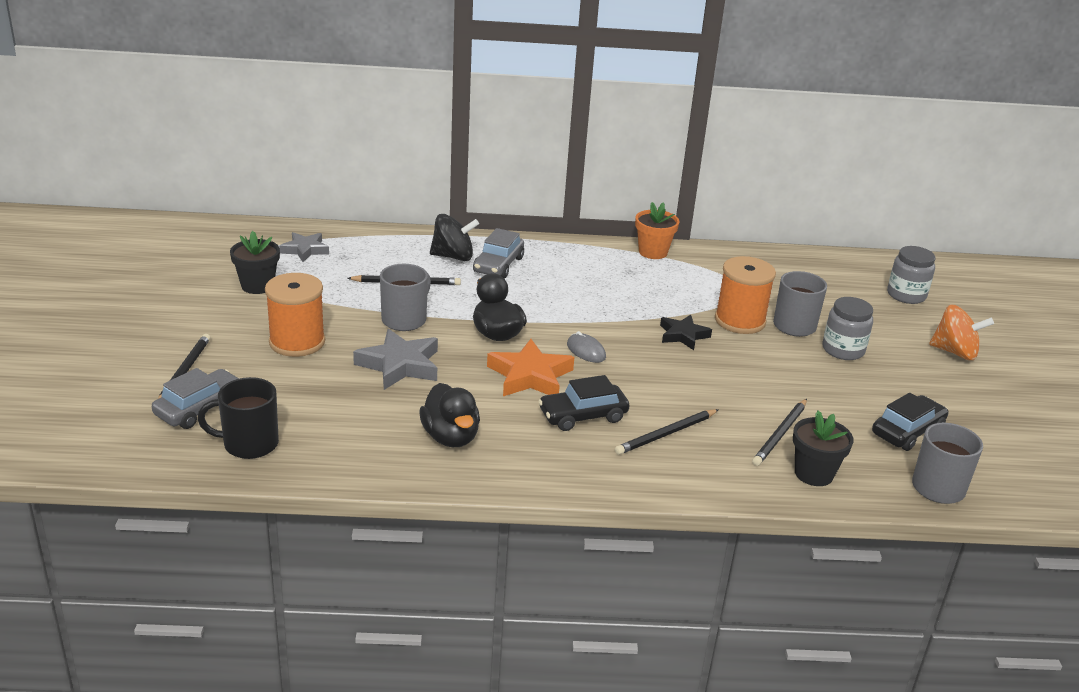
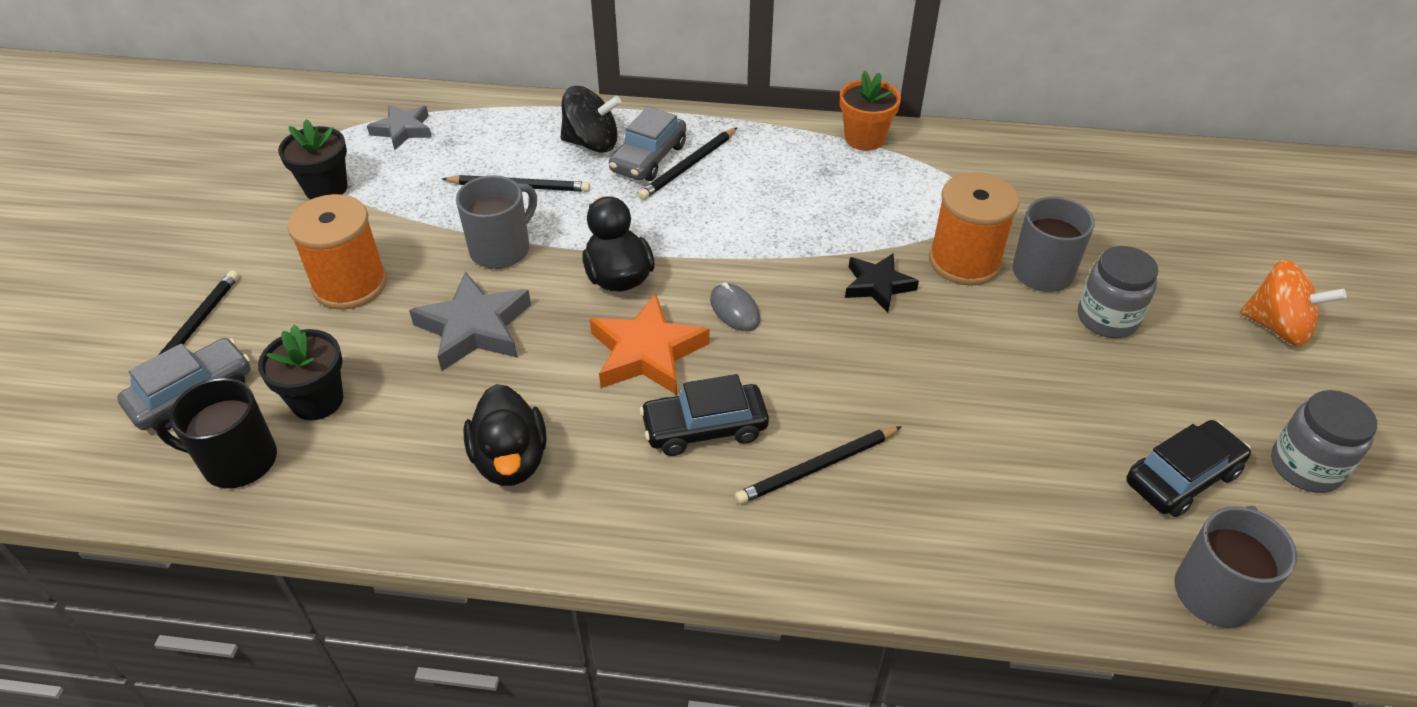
camera: 10 degrees right, 15 degrees up
black pencil [752,399,807,466] -> black pencil moved to [638,128,737,200]
black flower pot [793,410,854,486] -> black flower pot moved to [258,325,343,420]
grey jar [887,246,935,304] -> grey jar moved to [1271,390,1377,493]

